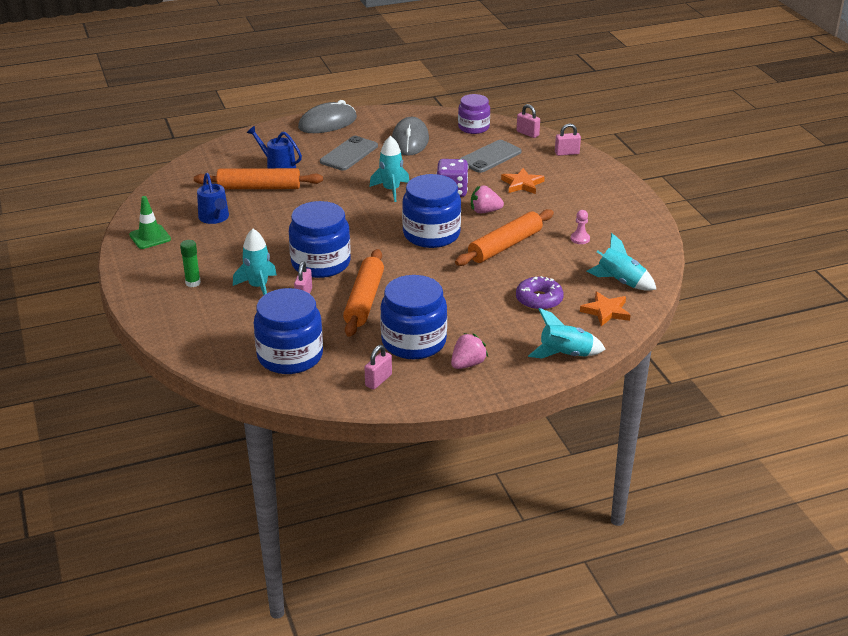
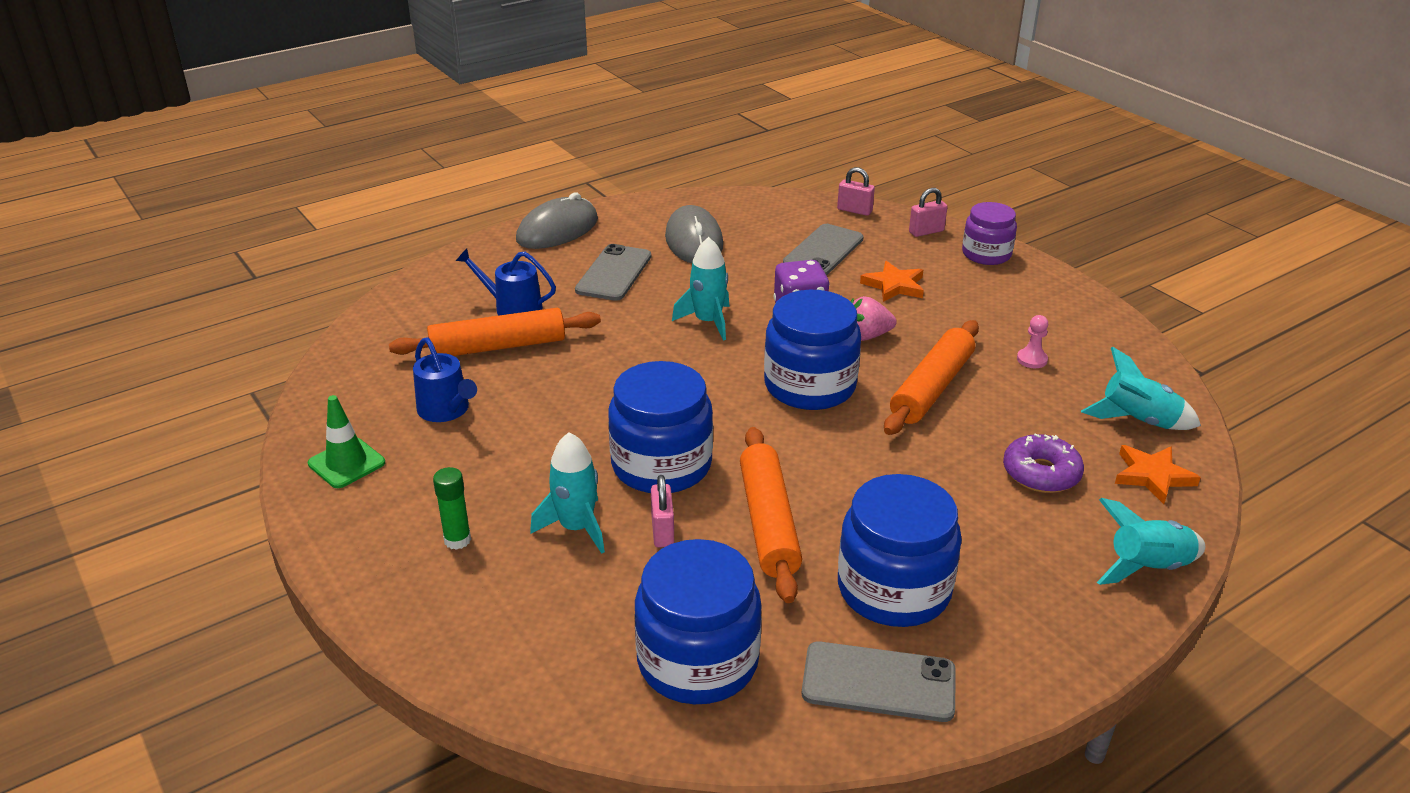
camera: 15 degrees left, 0 degrees up
pink padlock [364,345,392,390] -> grey phone [802,641,956,722]
pink strawberry [451,333,488,369] -> none
purple jar [458,94,490,134] -> purple jar moved to [962,202,1017,265]

